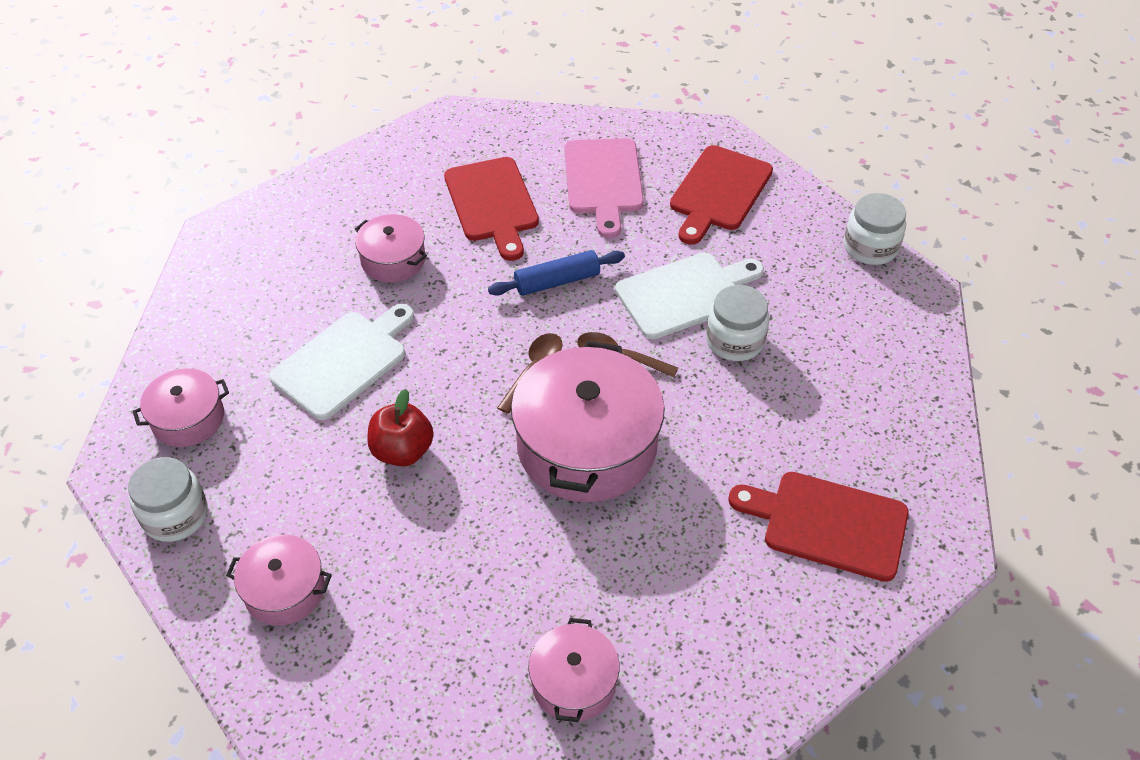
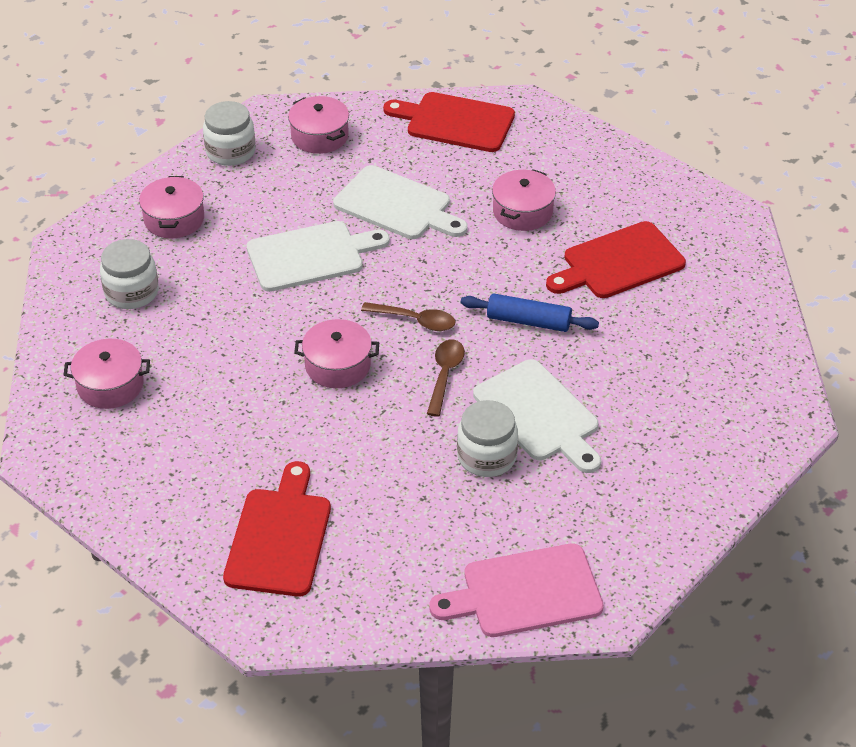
camera: 80 degrees right, 5 degrees down
red apple [367,389,434,467] -> white cutting board [247,221,390,292]
blue rolling pin [488,250,625,296] -> blue rolling pin turned 45 degrees counterclockwise [461,293,599,332]
pink pot [511,341,665,502] -> pink pot [294,319,379,388], size x0.52
pink cutting board [565,138,644,238] -> pink cutting board moved to [429,543,604,637]
red cutting board [670,145,773,245] -> red cutting board moved to [383,92,515,152]
white jar [844,193,906,265] -> white jar moved to [100,239,159,309]

